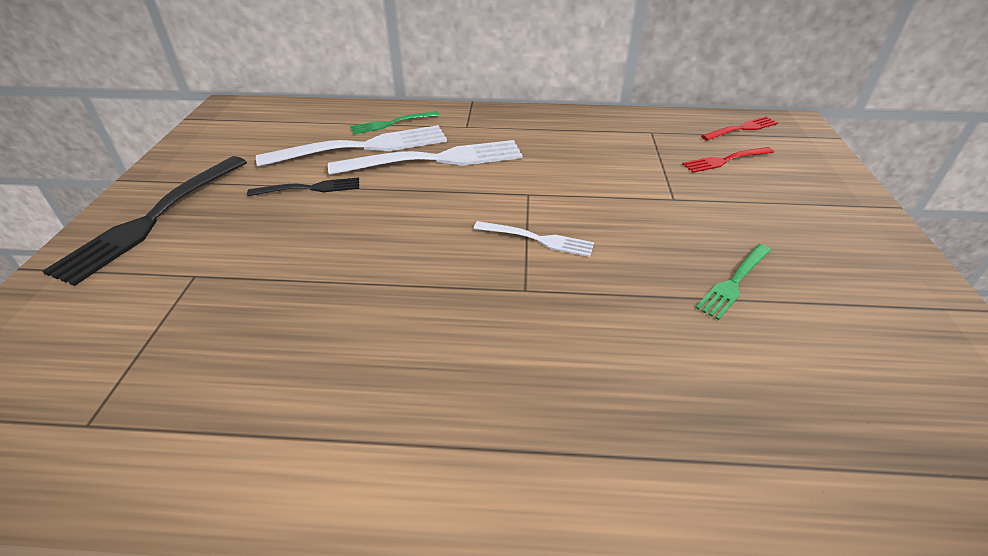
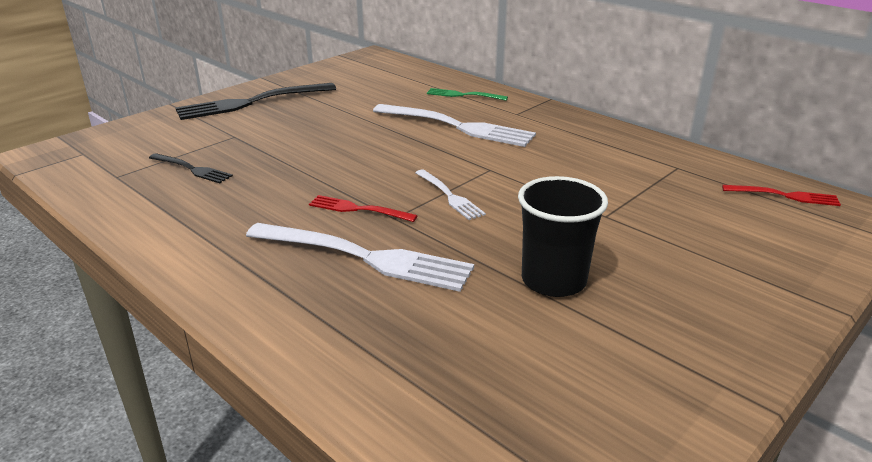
camera: 40 degrees right, 10 degrees down
black fork [247,177,359,196] -> black fork moved to [149,153,233,183]
white fork [256,125,447,167] -> white fork moved to [246,223,474,292]
red fork [682,147,774,173] -> red fork moved to [309,195,418,222]
green fork [696,244,771,320] -> black cup [518,176,608,297]

